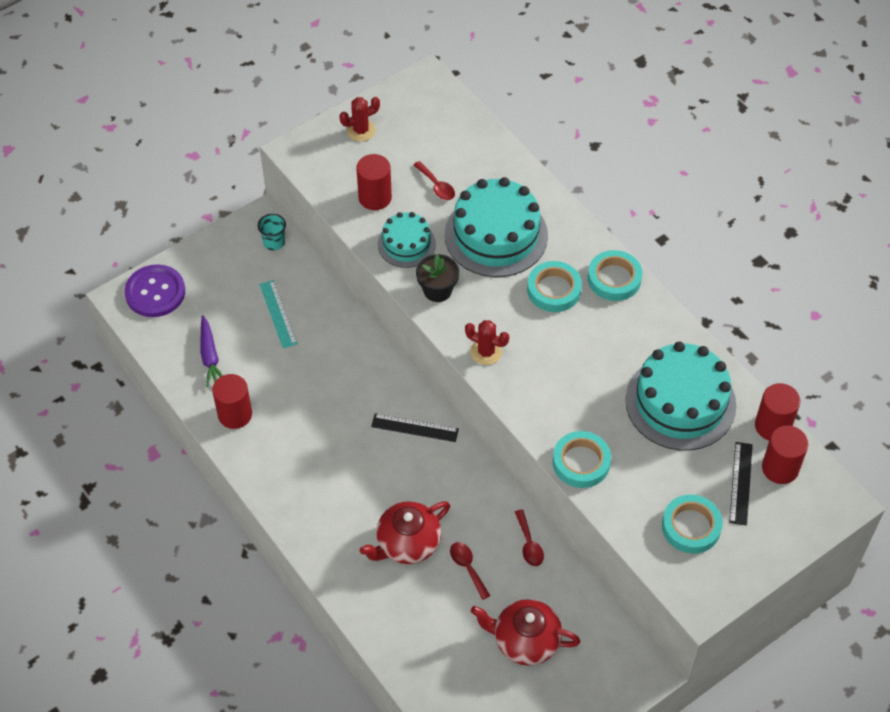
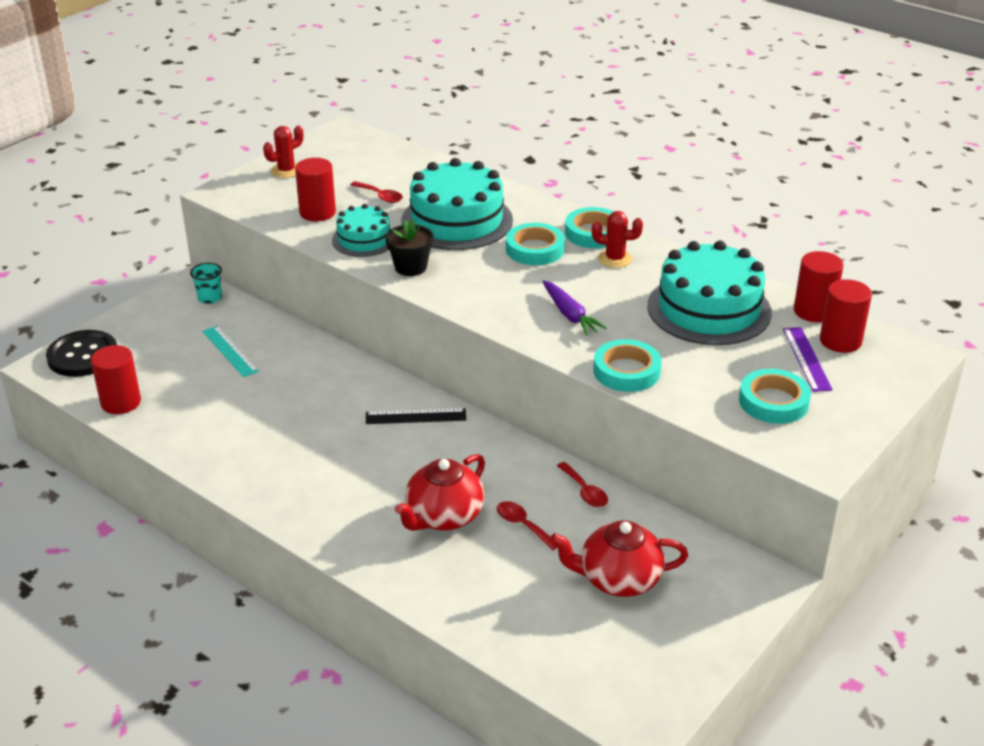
camera: 15 degrees left, 20 degrees down
purple button [124,264,185,317] -> black button [46,330,117,377]
purple carrot [200,315,223,387] -> purple carrot moved to [542,280,607,336]
red cylinder [212,374,252,429] -> red cylinder moved to [91,345,141,414]
red cactus [465,320,509,365] -> red cactus moved to [592,211,643,268]
black ruler [729,442,753,526] -> purple ruler [783,327,833,392]

